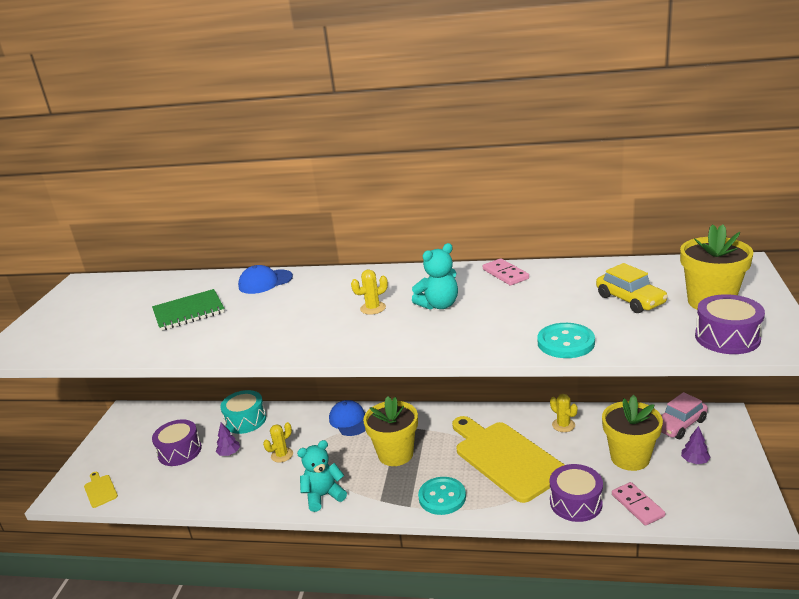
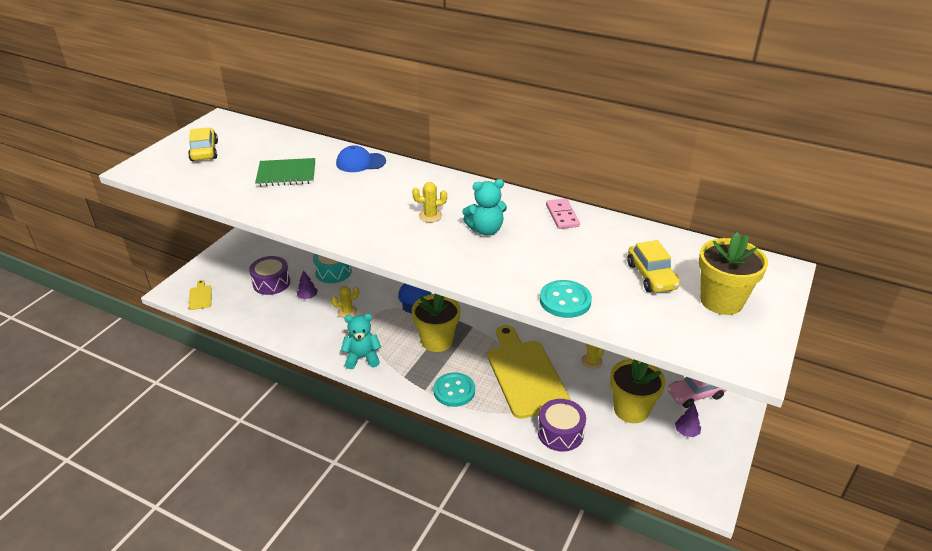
camera: 15 degrees right, 10 degrees up
pink domino [612,482,665,526] -> none
purple drum [695,294,765,354] -> none
none -> yellow car [188,127,218,161]

